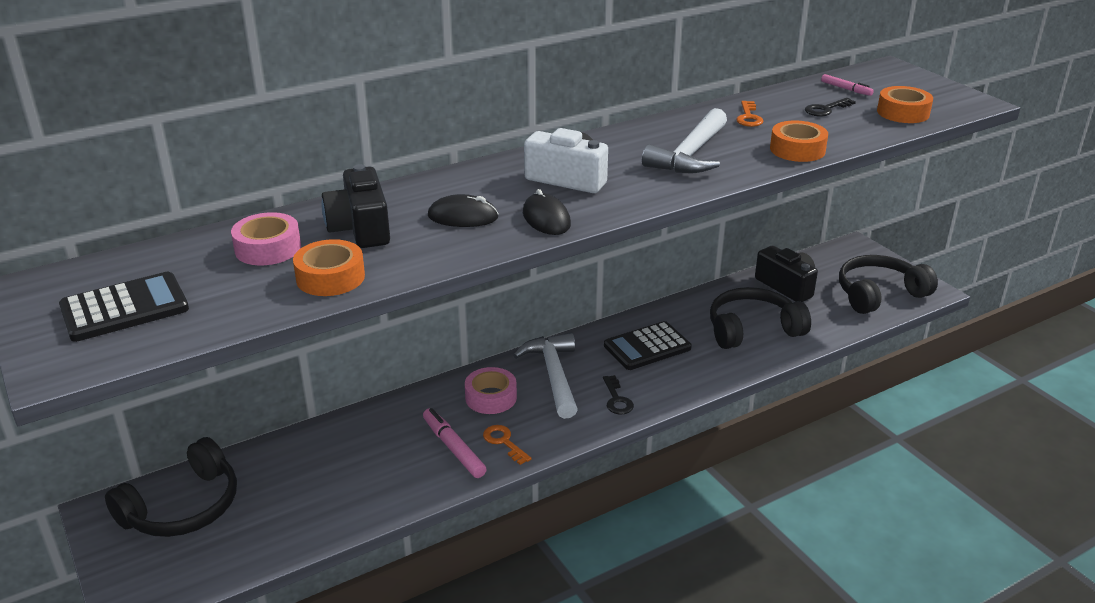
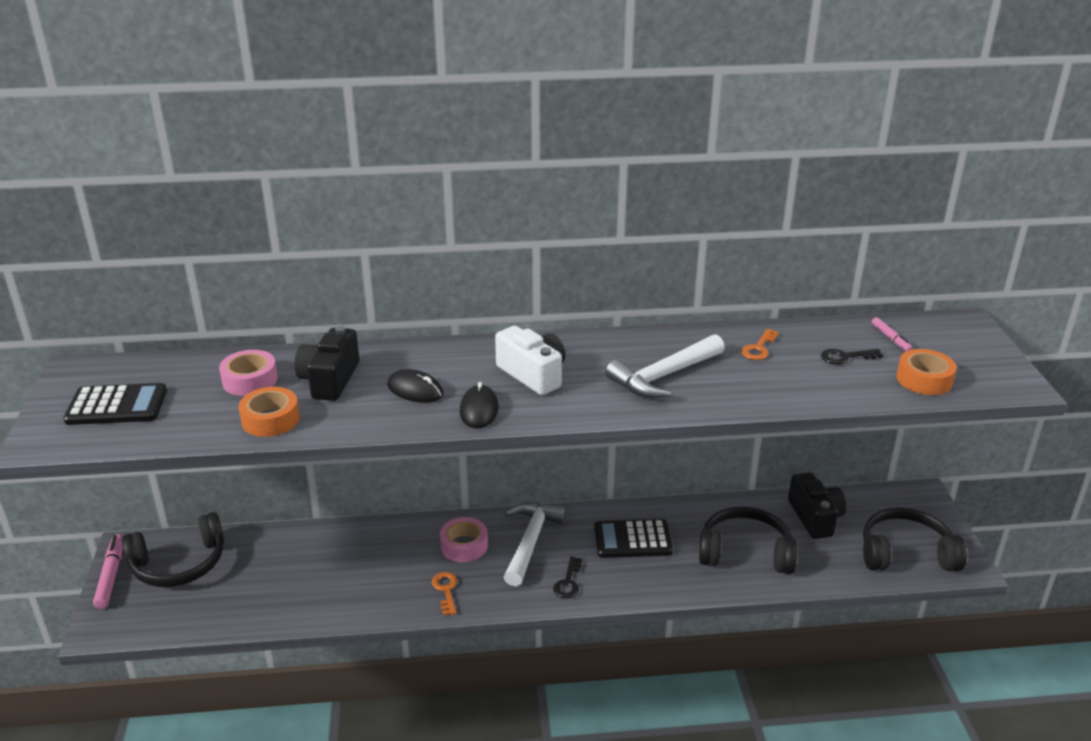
camera: 25 degrees right, 0 degrees up
pink marker [423,408,487,478] -> pink marker moved to [93,534,123,609]
orange tape [770,120,828,162] -> none

